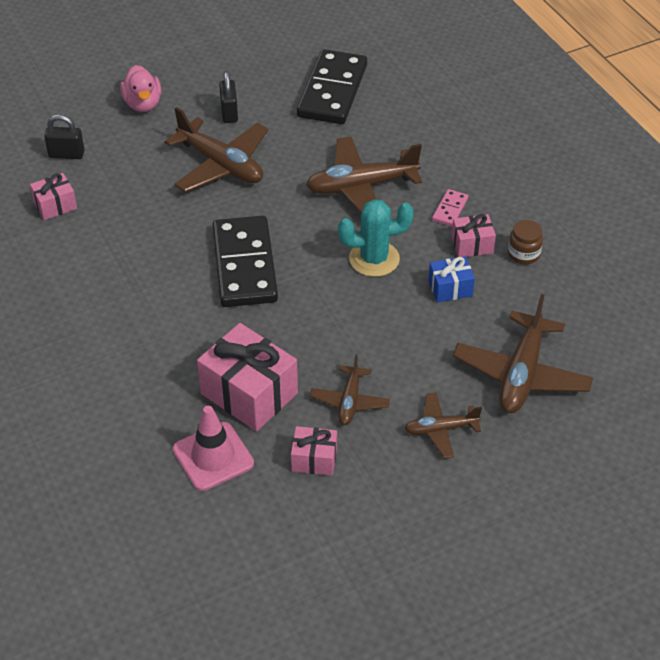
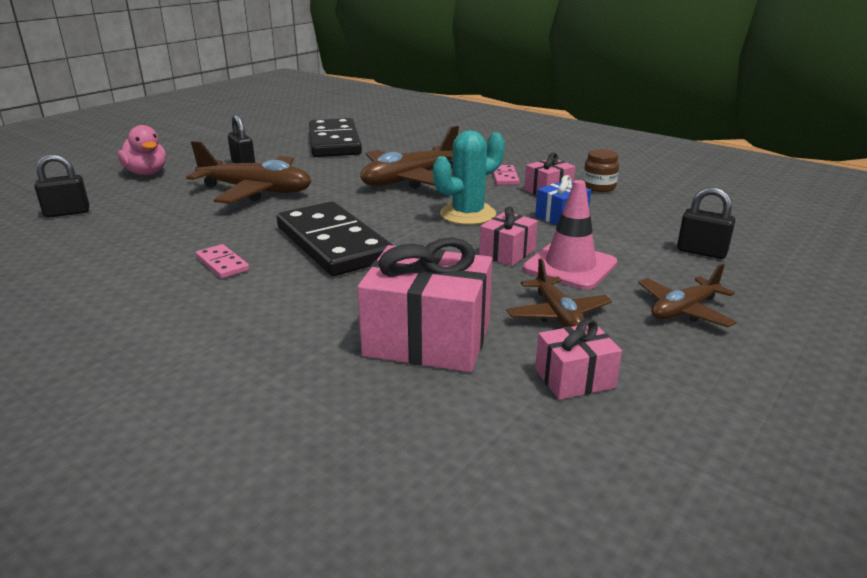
camera: 25 degrees left, 20 degrees down
pink gift [30,173,77,220] -> pink gift moved to [479,207,538,266]
pink traffic cone [173,406,254,491] -> pink traffic cone moved to [523,180,617,290]
brown plane [453,294,594,413] -> black padlock [677,187,735,259]
none -> pink domino [196,244,249,279]

